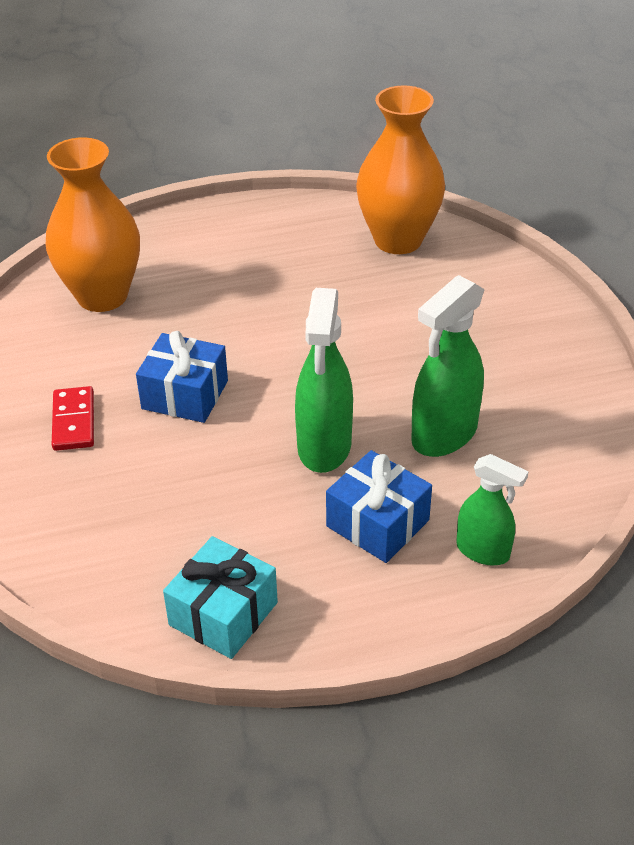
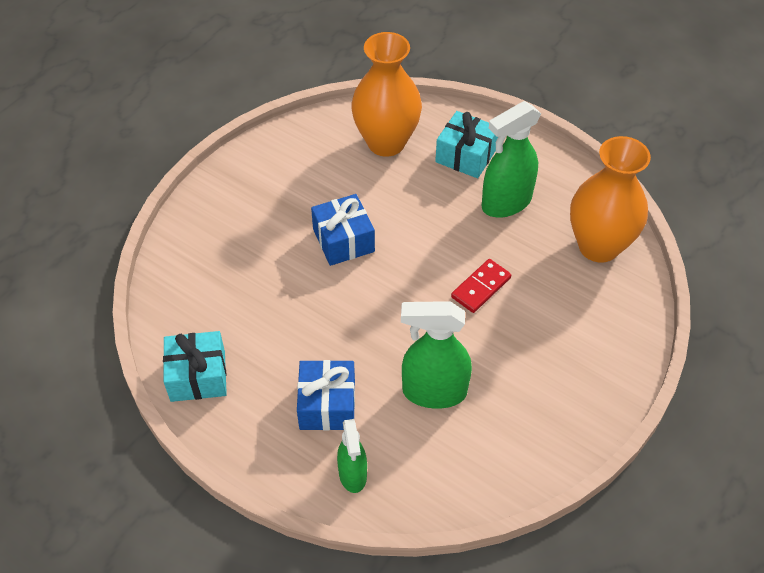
camera: 50 degrees right, 10 degrees up
red domino [52,386,94,451] -> red domino moved to [451,259,511,313]
green spray bottle [295,288,353,473] -> green spray bottle moved to [482,101,541,218]
none -> turquoise gift [435,111,498,178]

